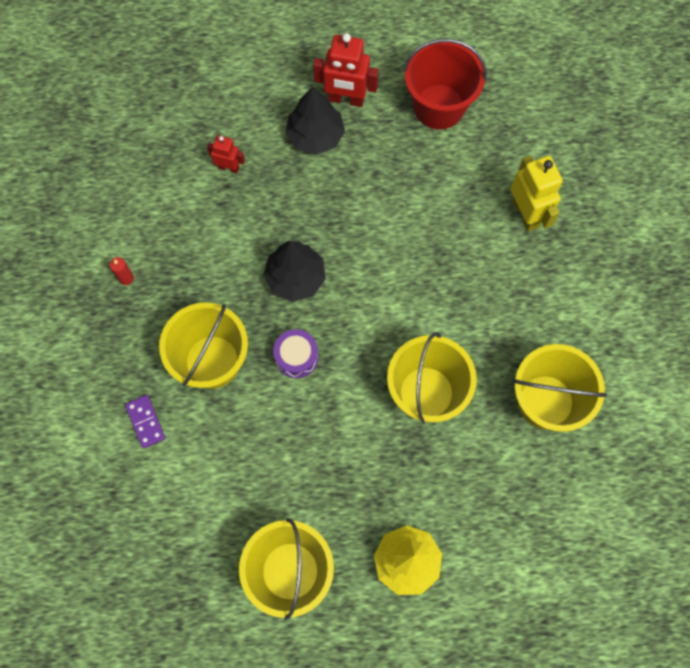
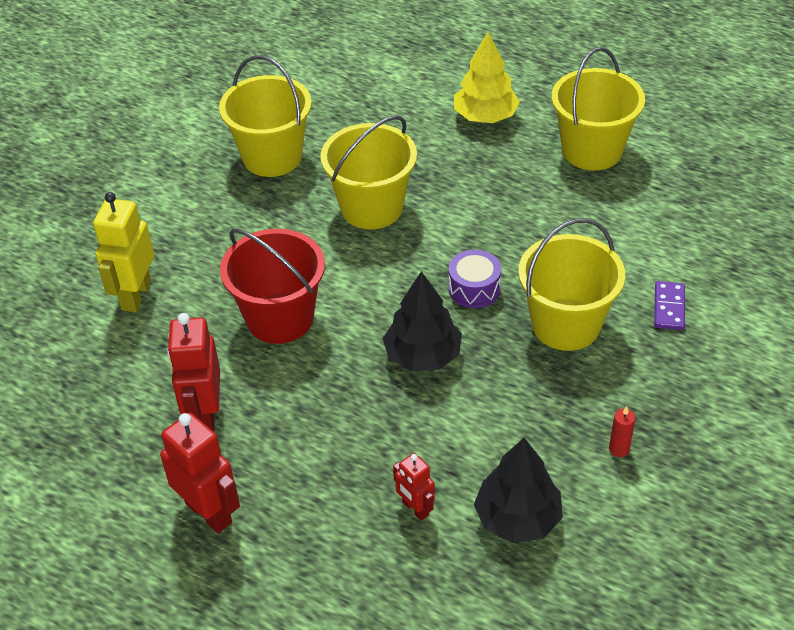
camera: 145 degrees left, 25 degrees down
black tree [286,87,345,155] -> black tree moved to [474,438,563,543]
red bucket [403,39,487,129] -> red bucket moved to [220,228,325,344]
none -> red robot [167,313,220,432]

